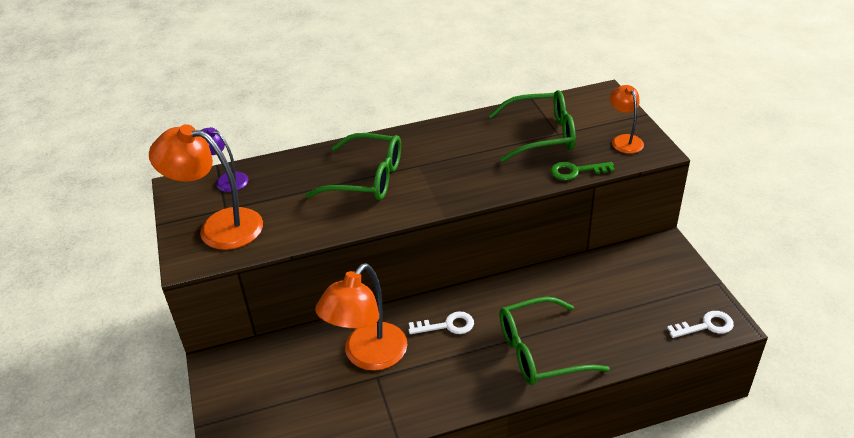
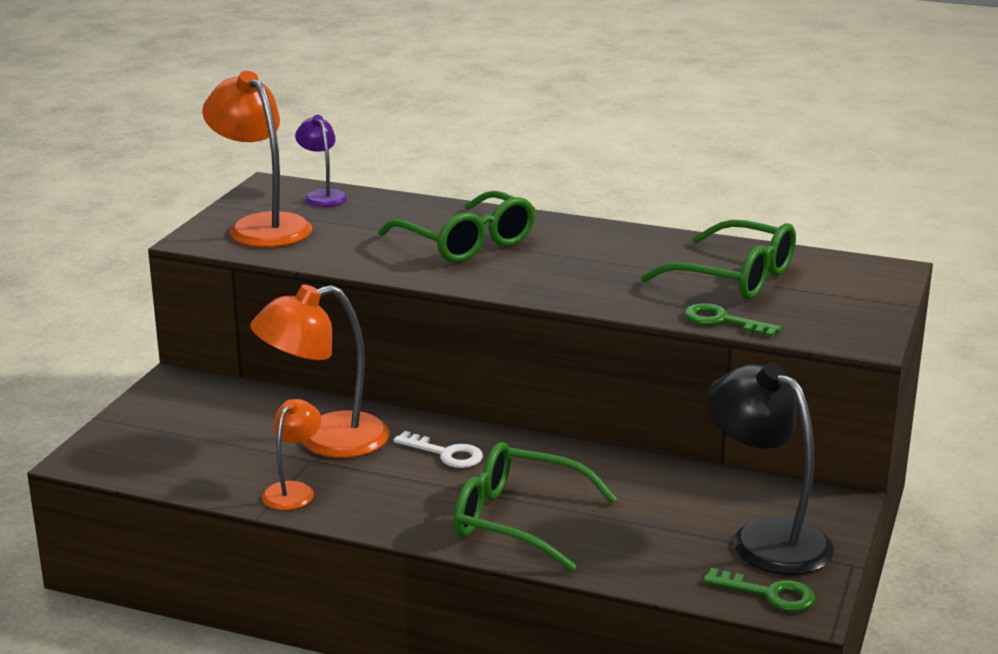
camera: 35 degrees right, 15 degrees down
orange lamp [610,85,644,154] -> orange lamp moved to [262,399,321,510]
white key [667,311,734,338] -> green key [703,568,815,612]
none -> black lamp [706,363,834,575]

